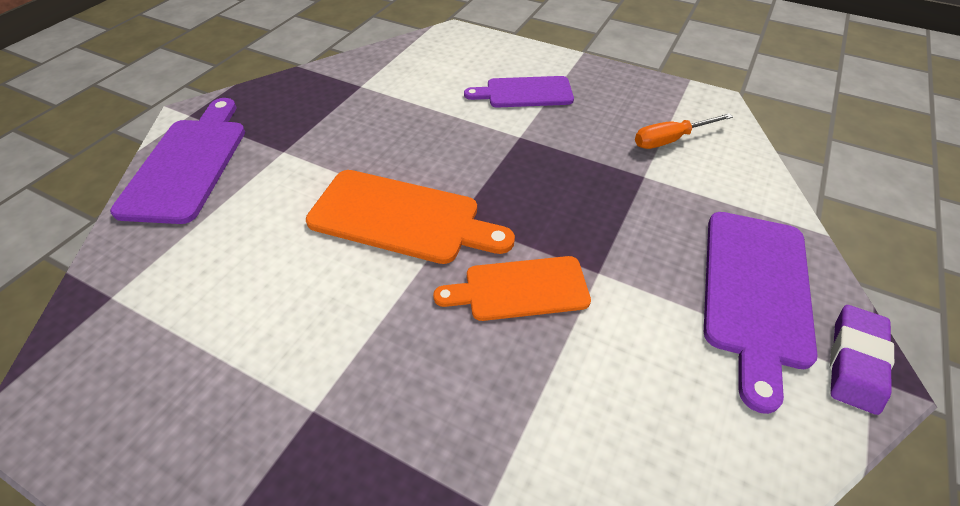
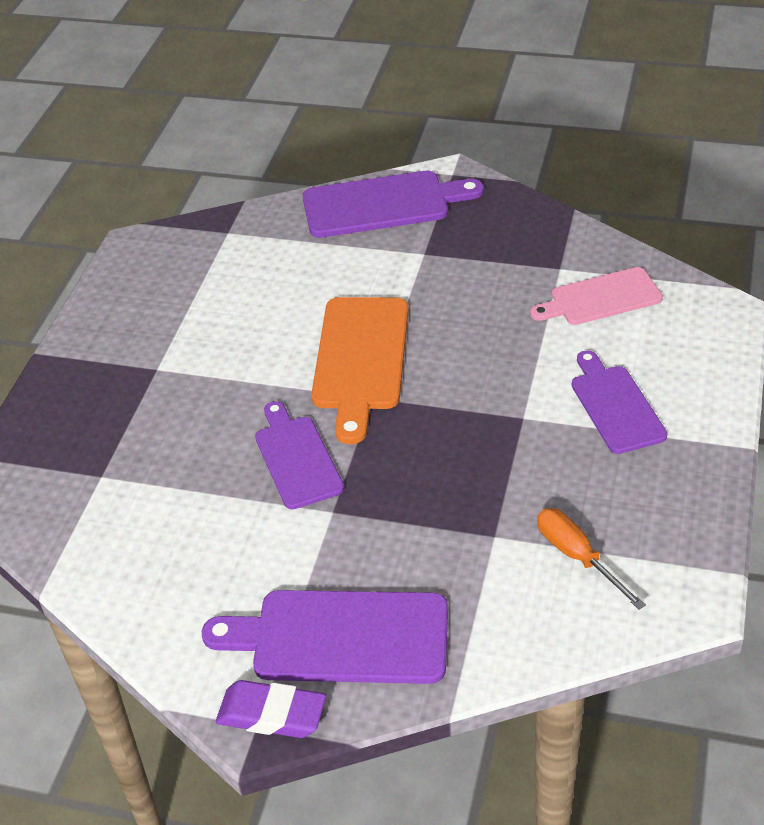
camera: 80 degrees right, 5 degrees down
orange cutting board [433,256,591,321] -> purple cutting board [255,401,344,509]
none -> pink cutting board [530,267,663,325]

